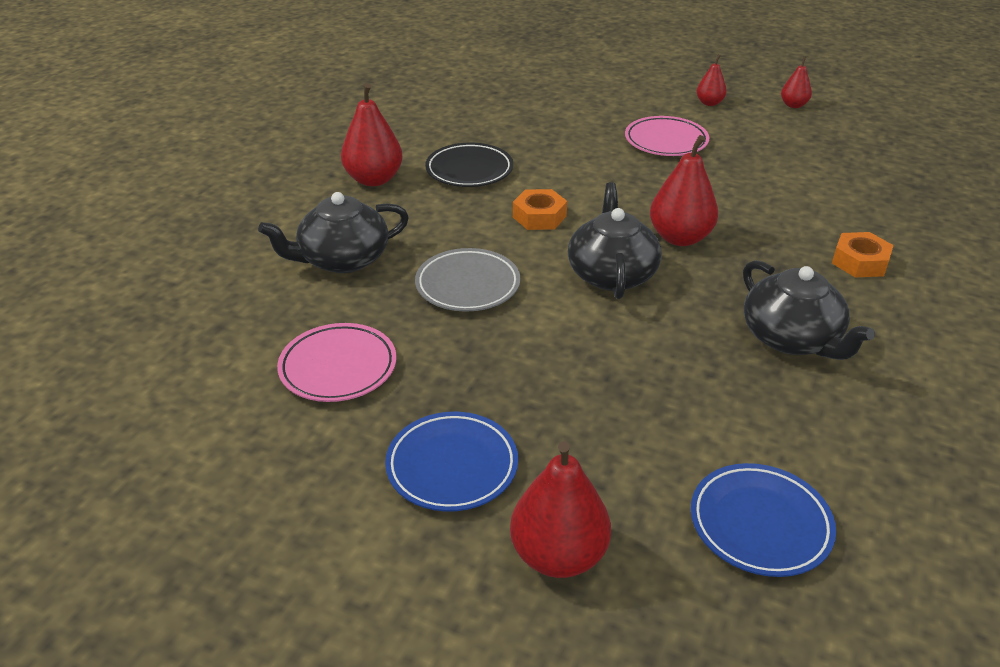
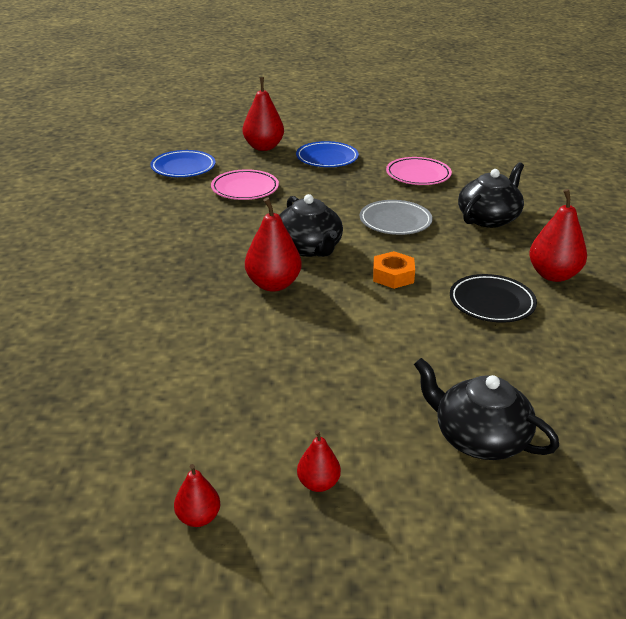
camera: 155 degrees right, 5 degrees down
pink plate [625,116,709,156] -> pink plate moved to [211,169,279,200]
black teapot [743,260,875,360] -> black teapot moved to [414,358,559,460]
orange nut [832,232,894,277] -> none

